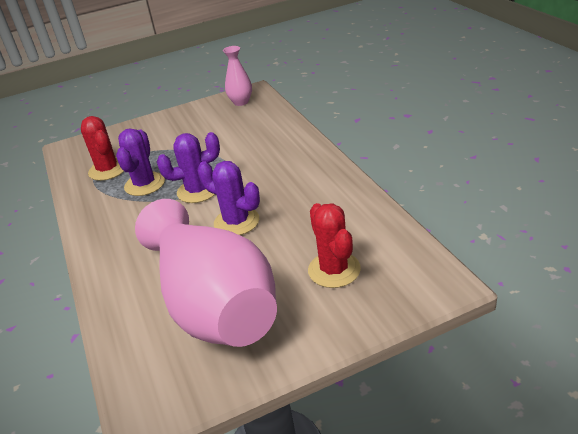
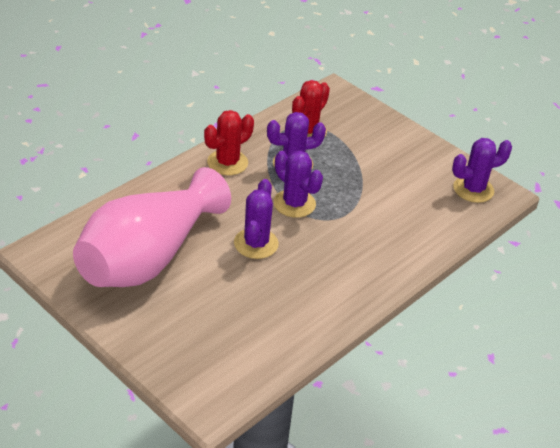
camera: 60 degrees right, 5 degrees up
pink vase [223,46,252,106] -> purple cactus [452,138,512,203]
red cactus [308,203,361,288] -> red cactus moved to [204,110,254,175]

